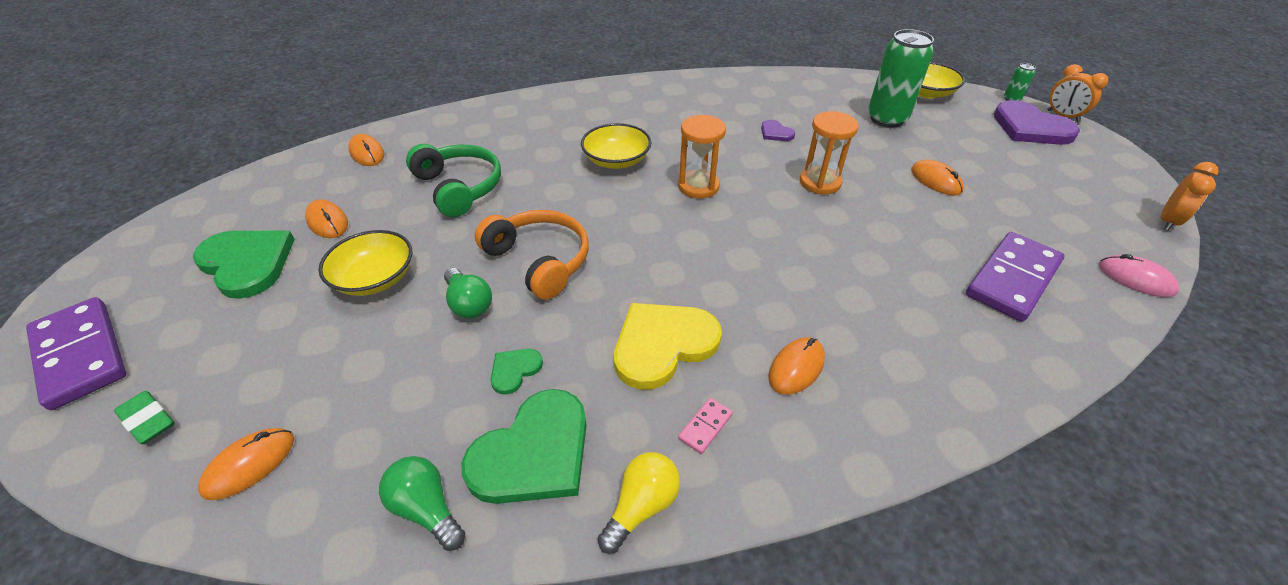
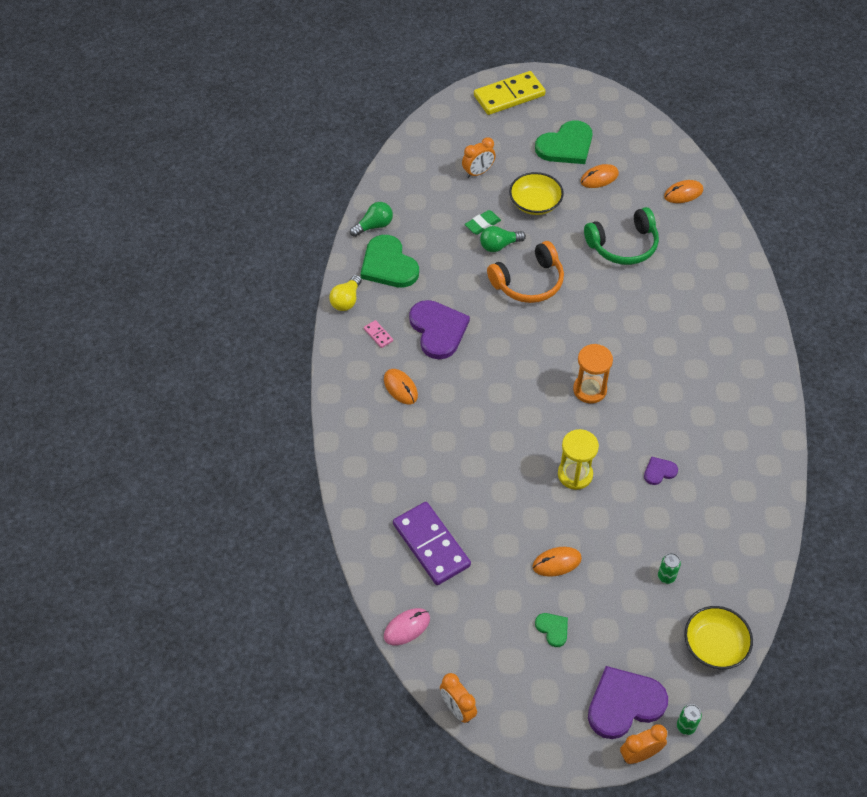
camera: 105 degrees right, 10 degrees up
purple domino [26,297,126,410] -> yellow domino [474,71,545,115]
green eraser [114,391,175,444] -> green eraser moved to [465,210,501,235]
orange mouse [198,428,294,500] -> none
green heart [491,349,543,395] -> green heart moved to [535,613,568,647]
yellow bowl [581,123,652,169] -> none
yellow light bulb [598,452,680,554] -> yellow light bulb turned 60 degrees clockwise [329,275,362,311]
yellow heart [614,303,722,389] -> purple heart [409,300,470,359]
orange hourglass [800,111,859,194] -> yellow hourglass [558,429,599,490]
green can [868,29,934,128] -> green can [658,553,681,584], size x0.44
none -> orange clock [462,137,496,178]

